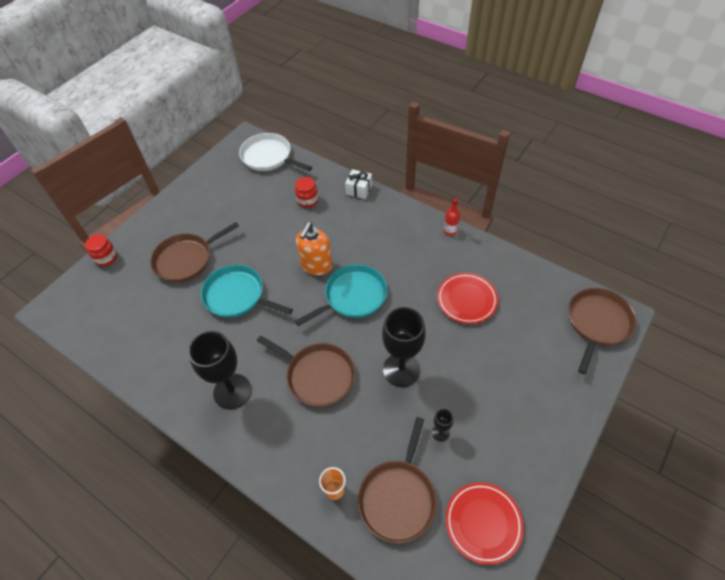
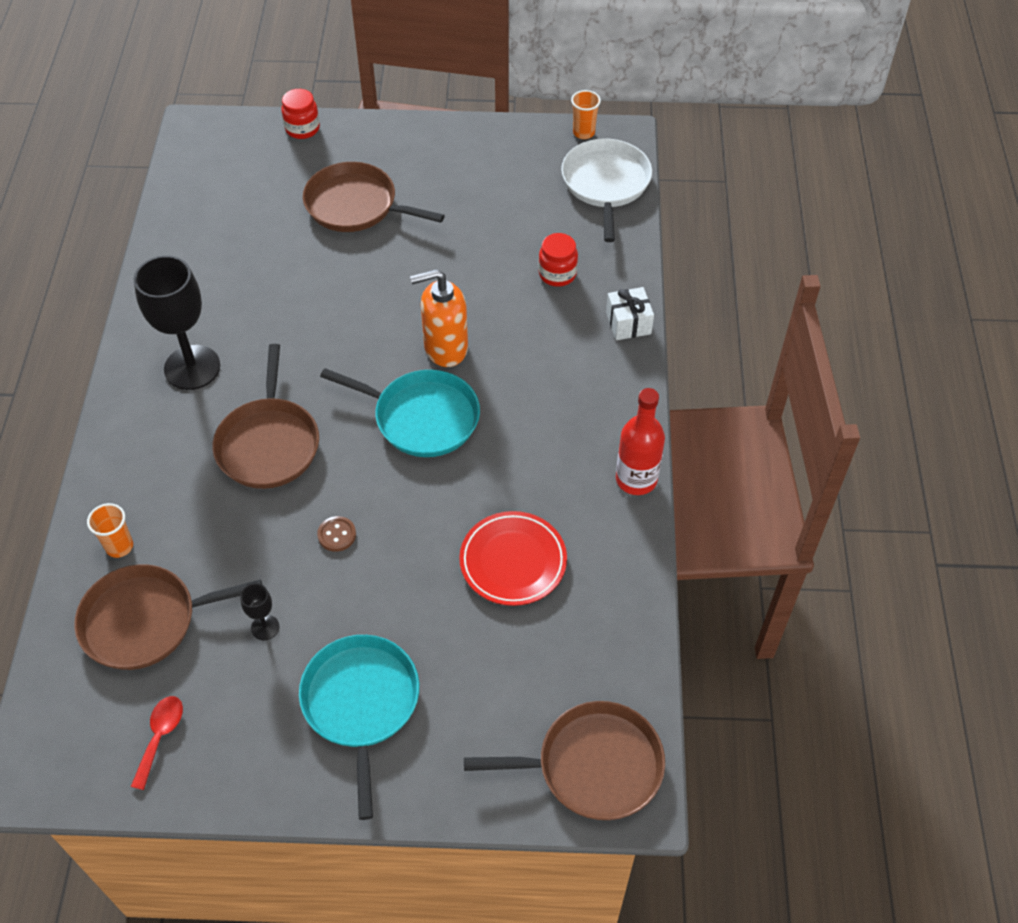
camera: 55 degrees right, 0 degrees up
turquoise pan [201,265,293,318] -> turquoise pan moved to [299,635,419,820]
black goblet [382,307,426,387] -> brown button [317,516,356,552]
red bottle [444,197,460,236] -> red bottle [616,388,665,495], size x1.65
red plate [445,483,524,565] -> red spoon [131,696,183,790]
none -> orange cup [571,90,601,139]

